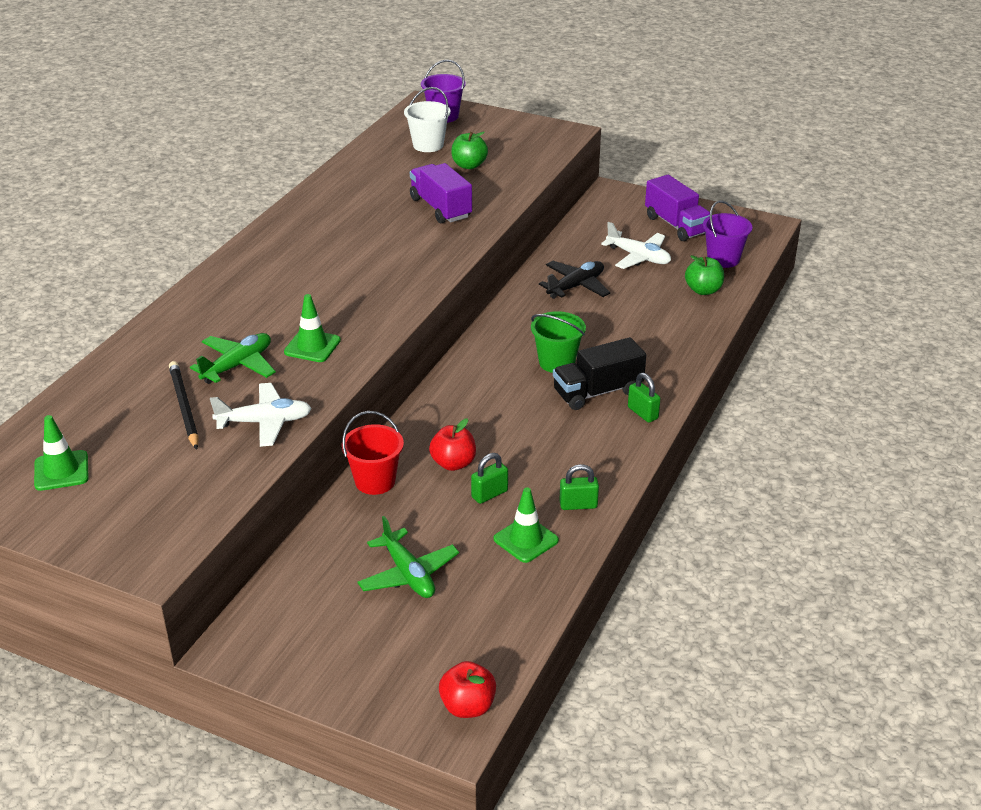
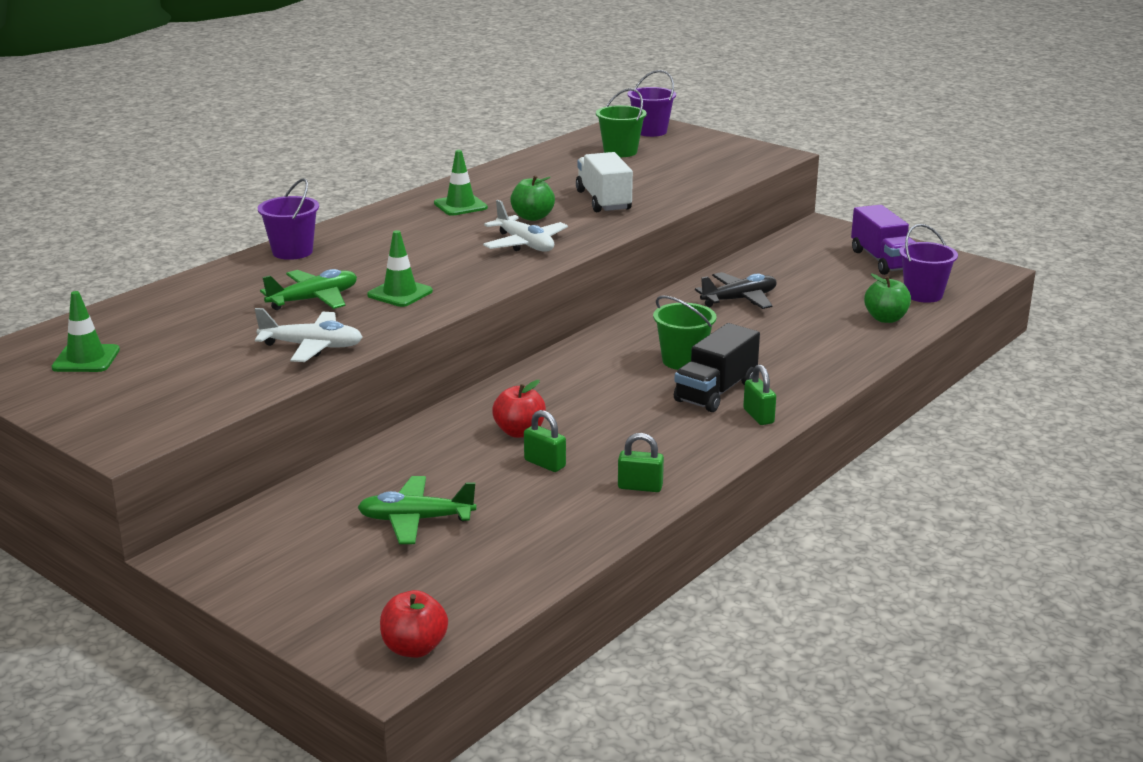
camera: 15 degrees right, 10 degrees down
black pencil [169,361,199,450] -> none
red bucket [342,411,404,495] -> none
green plane [358,516,459,598] -> green plane turned 105 degrees clockwise [358,476,476,544]
white bucket [404,87,451,152] -> green bucket [596,88,647,157]
purple truck [410,163,472,223] -> white truck [576,152,633,212]
green apple [451,131,488,169] -> green apple moved to [510,175,555,221]
green padlock [471,453,508,504] -> green padlock turned 60 degrees clockwise [524,410,566,472]
green traffic cone [494,488,559,563] -> green traffic cone moved to [434,150,488,216]
black truck [553,337,646,410] -> black truck turned 45 degrees counterclockwise [674,323,760,412]
white plane [601,222,671,269] -> white plane moved to [483,200,568,251]
none -> purple bucket [258,178,319,260]

